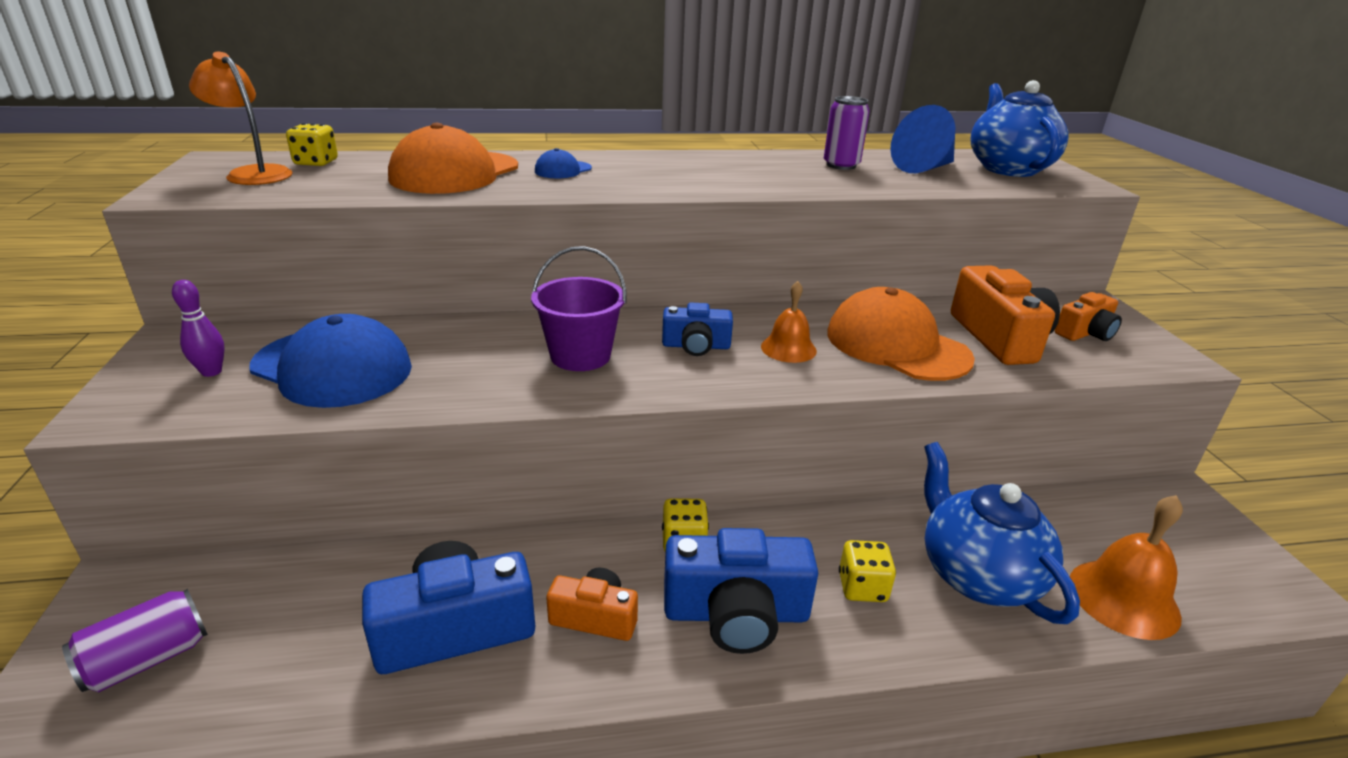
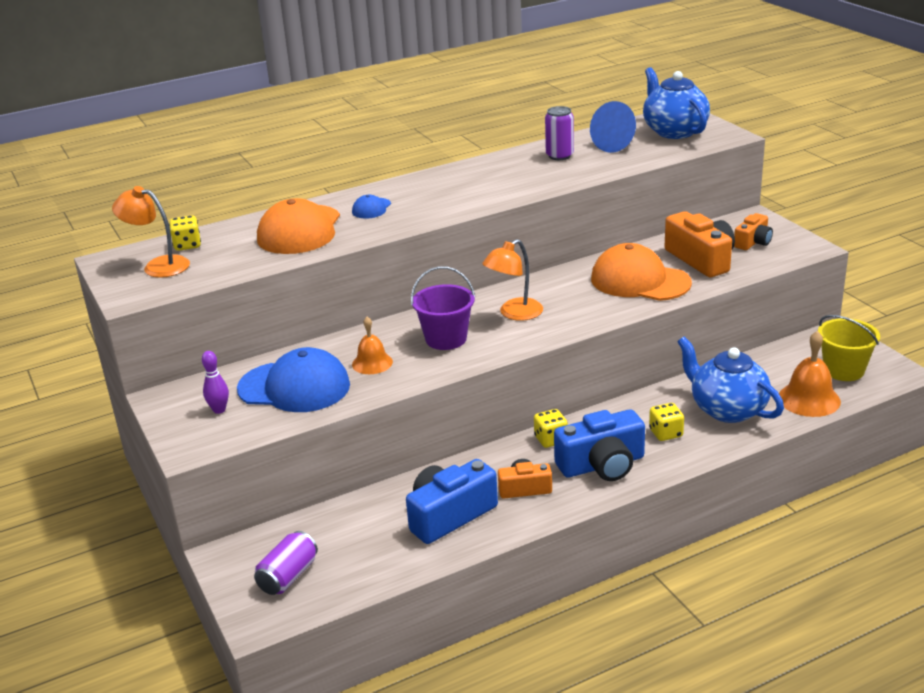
camera: 15 degrees left, 0 degrees up
blue camera [662,303,733,356] -> orange lamp [482,239,543,321]
orange bell [761,281,817,363] -> orange bell moved to [352,317,393,374]
none -> yellow bucket [818,315,880,381]

